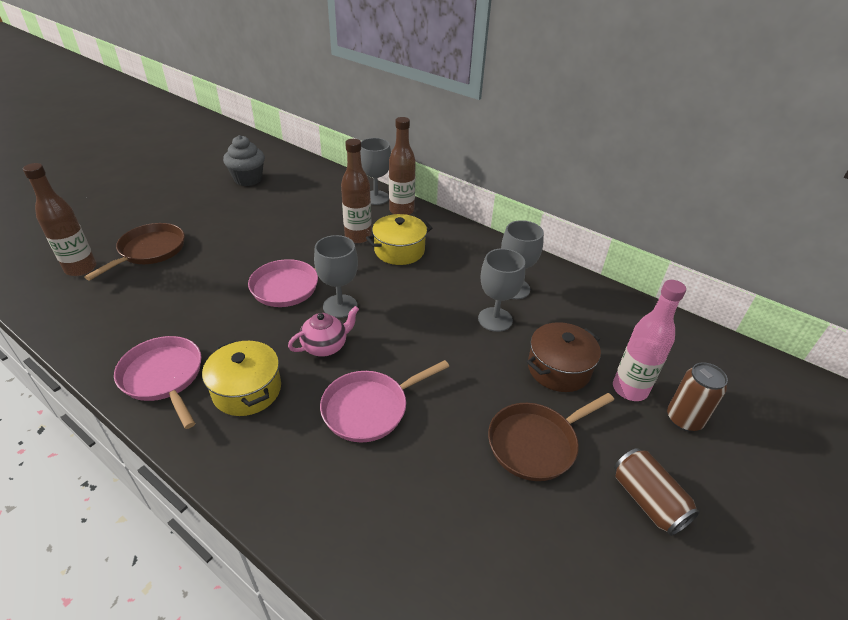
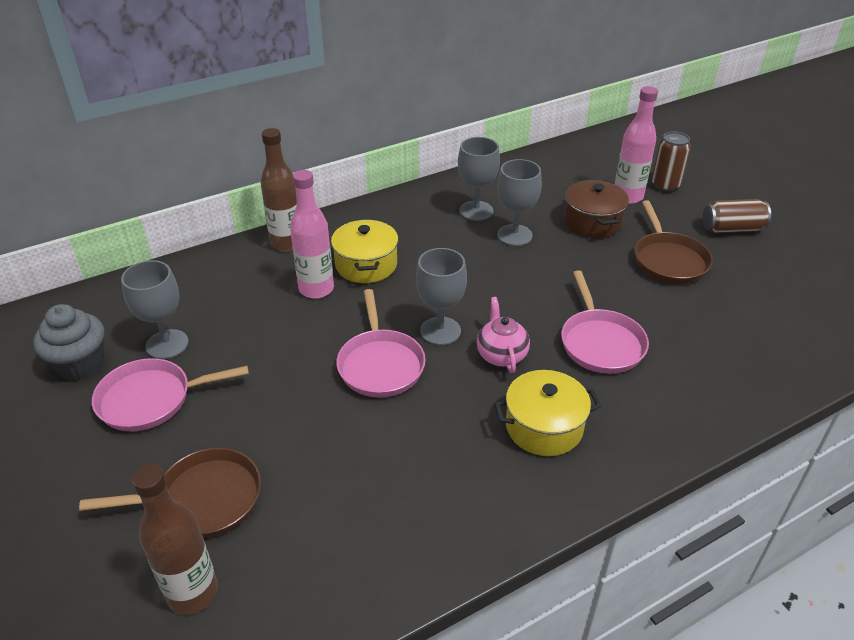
camera: 65 degrees left, 0 degrees up
brown pan [84,223,185,280] -> brown pan turned 120 degrees clockwise [79,448,261,538]
pink pan [114,336,202,429] -> pink pan moved to [92,358,249,431]
brown bottle [341,139,372,243] -> pink bottle [290,170,334,299]
grey goblet [360,138,391,205] -> grey goblet moved to [121,260,189,359]

